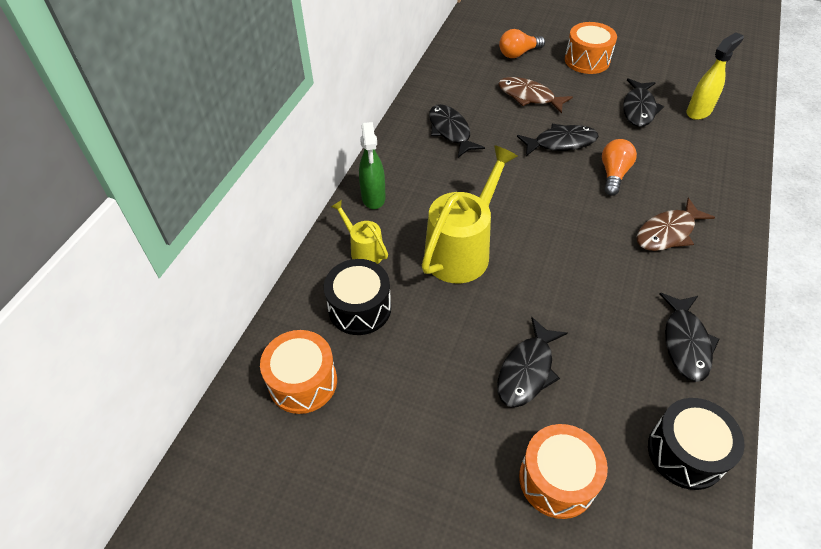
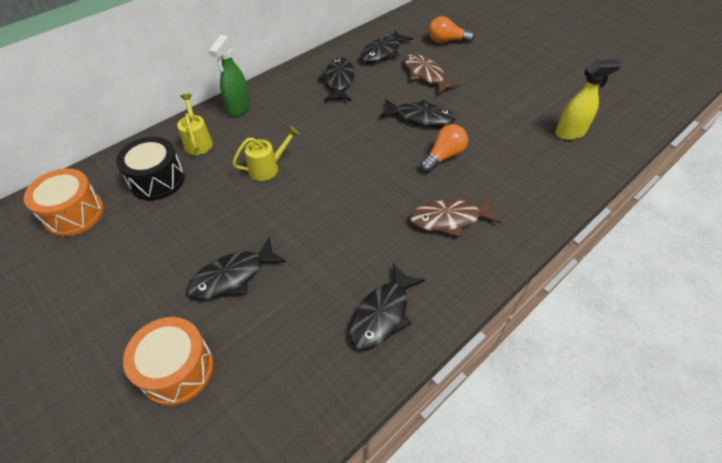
camera: 25 degrees right, 0 degrees up
yellow watering can [422,145,518,283] -> yellow watering can [232,126,299,181], size x0.52
orange drum [565,22,617,74] -> none
black fish [623,78,664,127] -> black fish moved to [360,30,413,63]
black drum [648,398,745,490] -> none

